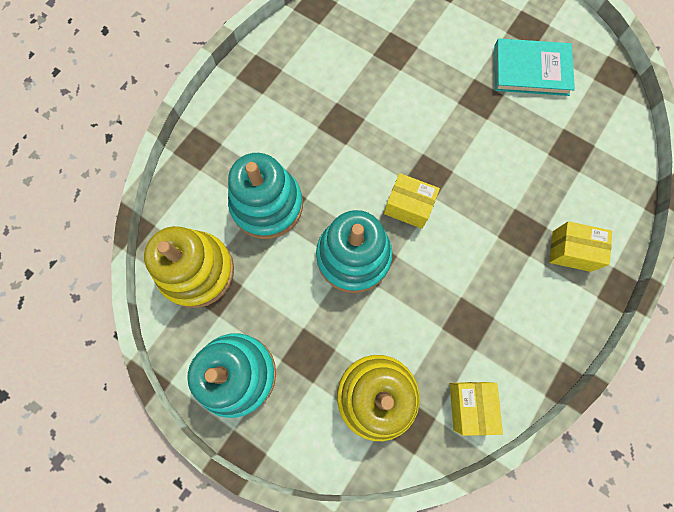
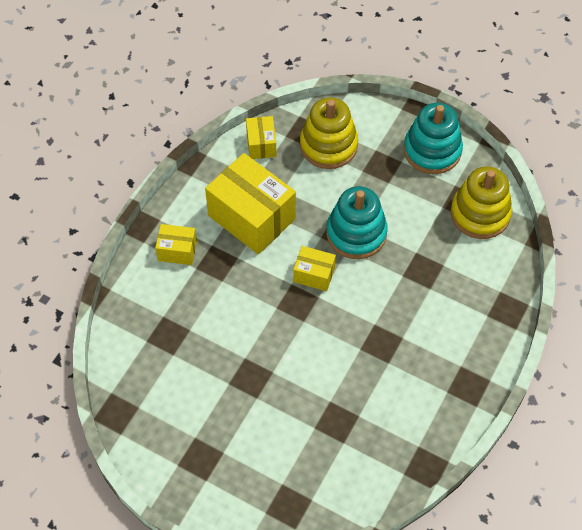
camera: 175 degrees right, 15 degrees down
turquoise stacking toy [228,153,303,239] -> none
turquoise book [495,38,575,96] -> none
none -> yellow box [205,153,296,254]

